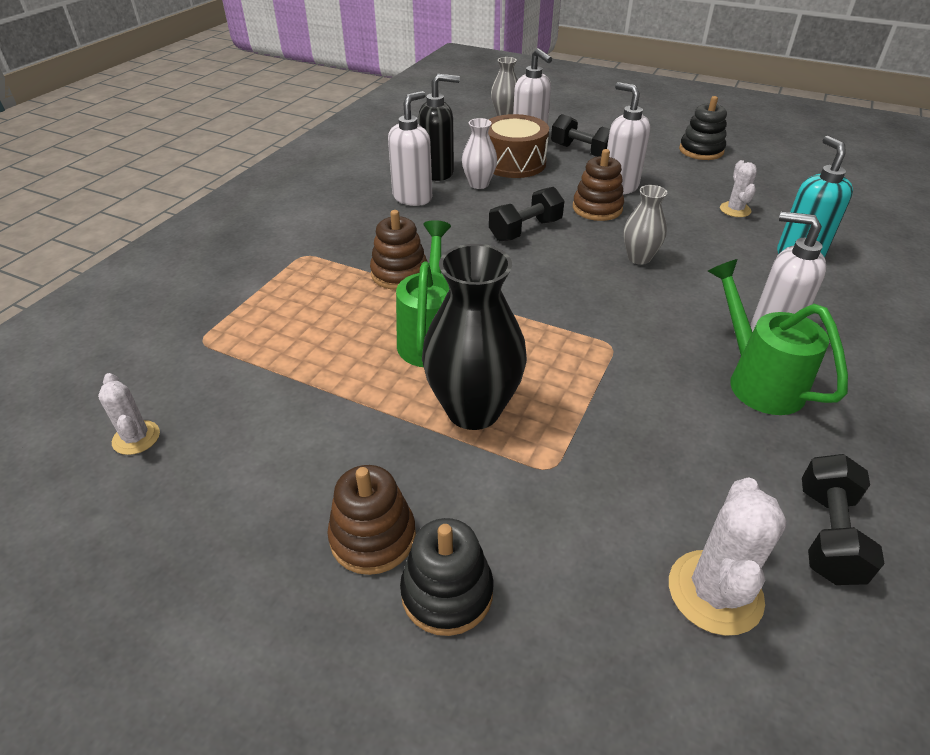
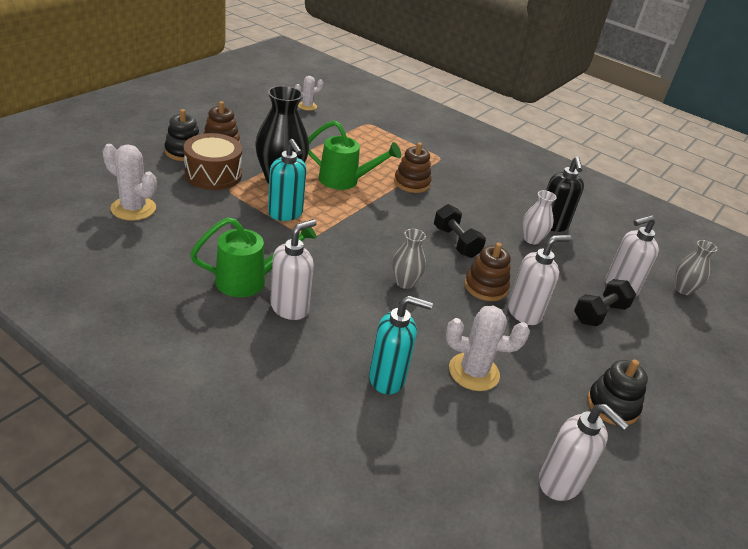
camera: 95 degrees right, 5 degrees down
white soap dispenser [388,91,432,206] -> white soap dispenser moved to [539,404,629,501]
brown drum [488,114,549,178] -> brown drum moved to [184,133,242,190]
white cactus [720,160,757,217] -> white cactus [446,306,529,391], size x1.67
black dumbbell [802,454,885,585] -> none
none -> turquoise soap dispenser [268,139,307,221]

